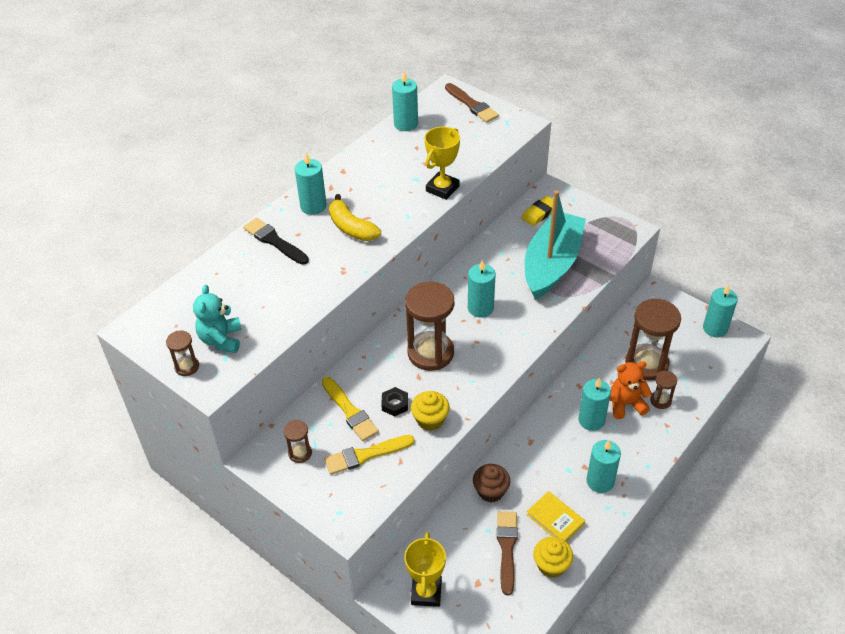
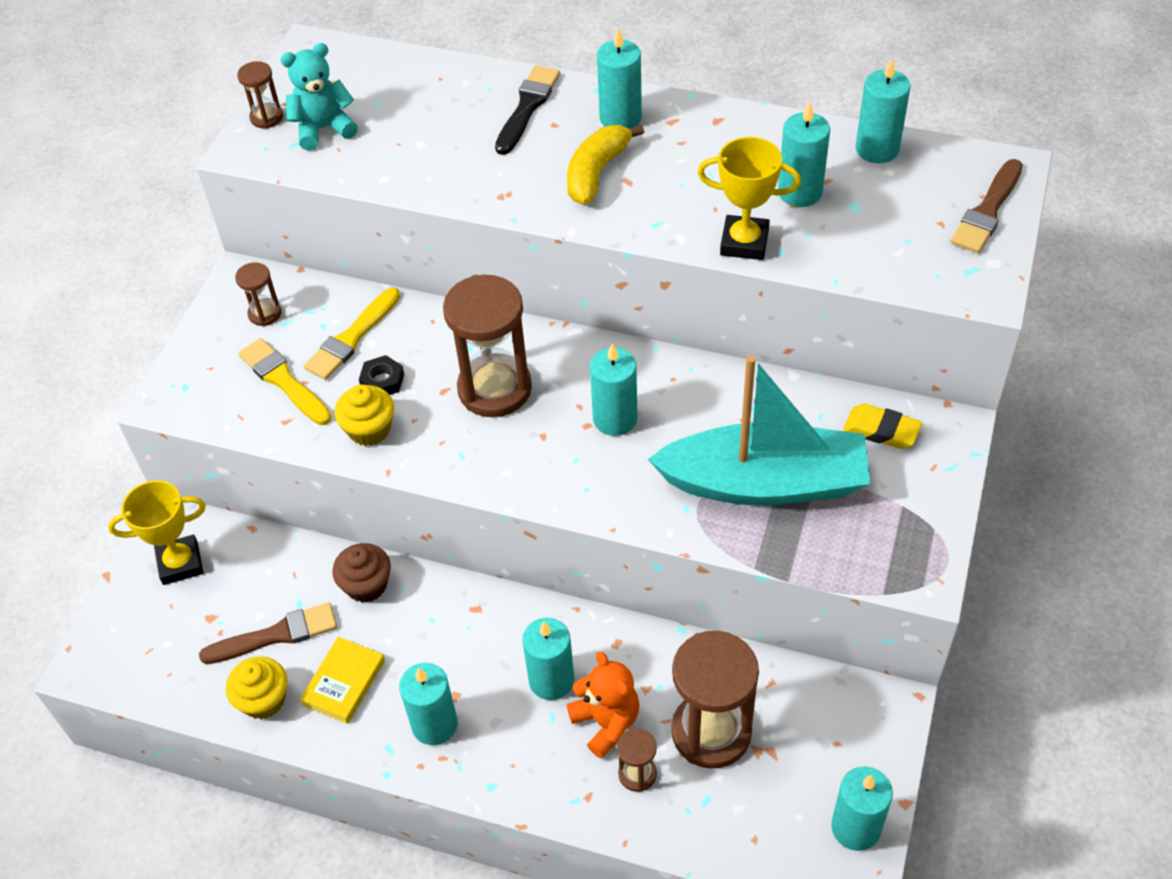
camera: 70 degrees right, 5 degrees up
none -> turquoise candle [778,102,830,207]

